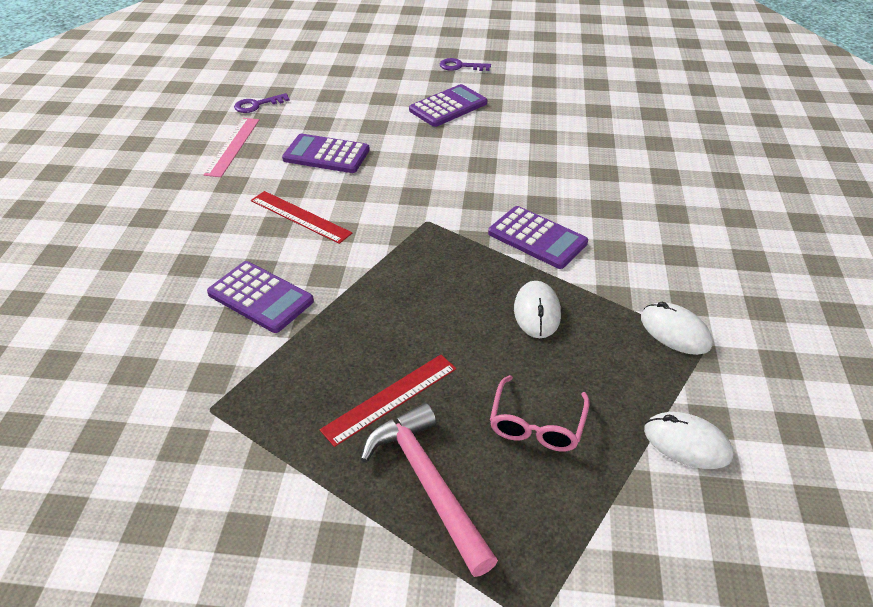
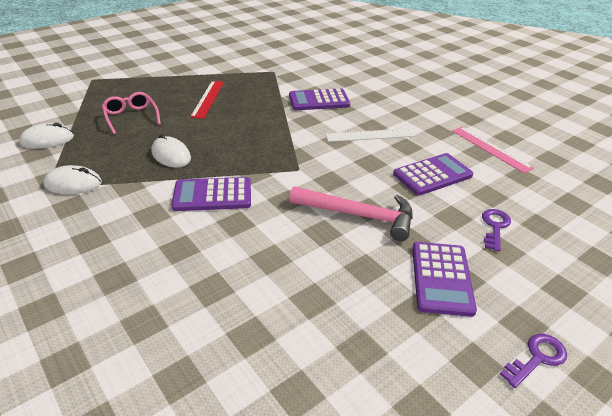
camera: 135 degrees right, 5 degrees down
purple key [234,93,290,113] -> purple key moved to [482,209,511,252]
red ruler [251,191,352,244] -> white ruler [325,128,415,142]
pink hammer [361,403,498,577] -> pink hammer moved to [290,186,413,241]

